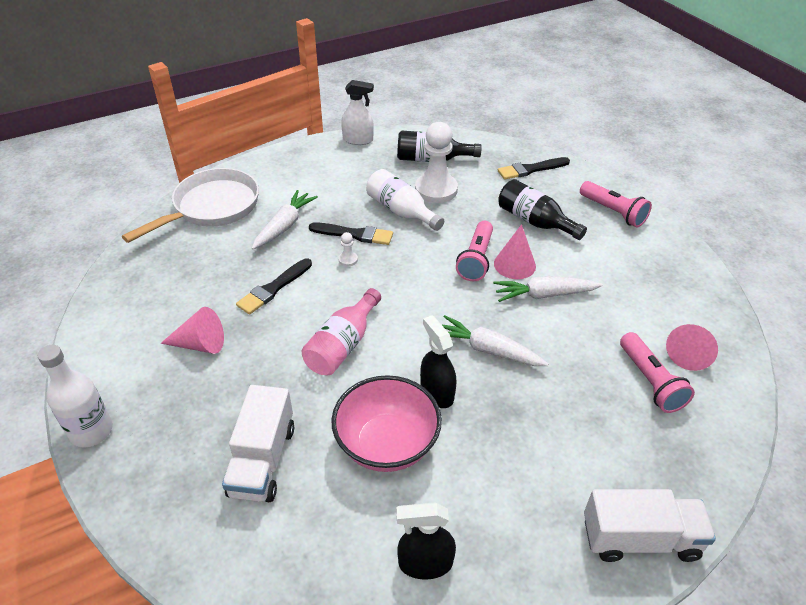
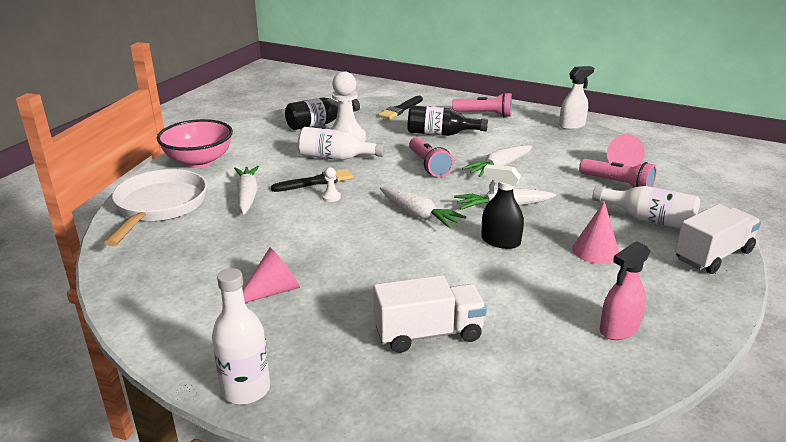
camera: 35 degrees left, 15 degrees down
white truck [222,385,294,502] -> white truck turned 75 degrees counterclockwise [373,275,487,353]
black brush [236,258,312,315] -> none
pink bottle [301,288,381,375] -> none
pink bowl [331,375,442,472] -> pink bowl moved to [157,119,233,168]
white spray bottle [341,80,374,145] -> white spray bottle moved to [559,66,594,130]
black spray bottle [397,502,456,580] -> pink spray bottle [600,241,650,340]
pink cone [494,224,536,279] -> pink cone moved to [572,201,619,264]
none -> white carrot [380,187,466,228]
none -> white bottle [592,186,700,228]

